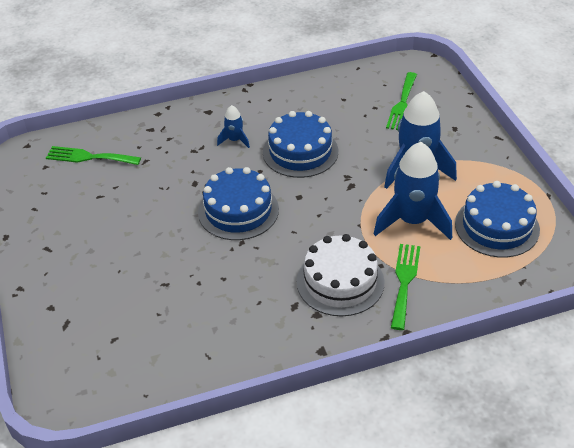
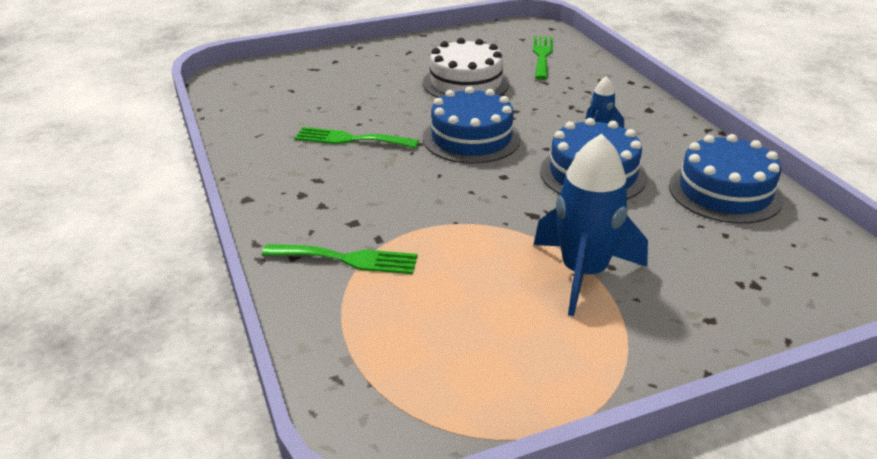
camera: 85 degrees right, 10 degrees down
white cake [297,234,385,316] -> white cake moved to [423,38,509,98]
blue rocket [374,142,452,240] -> none
green fork [386,72,417,130] -> green fork moved to [295,127,419,148]
blue cake [455,181,540,258] -> blue cake moved to [669,134,784,224]

